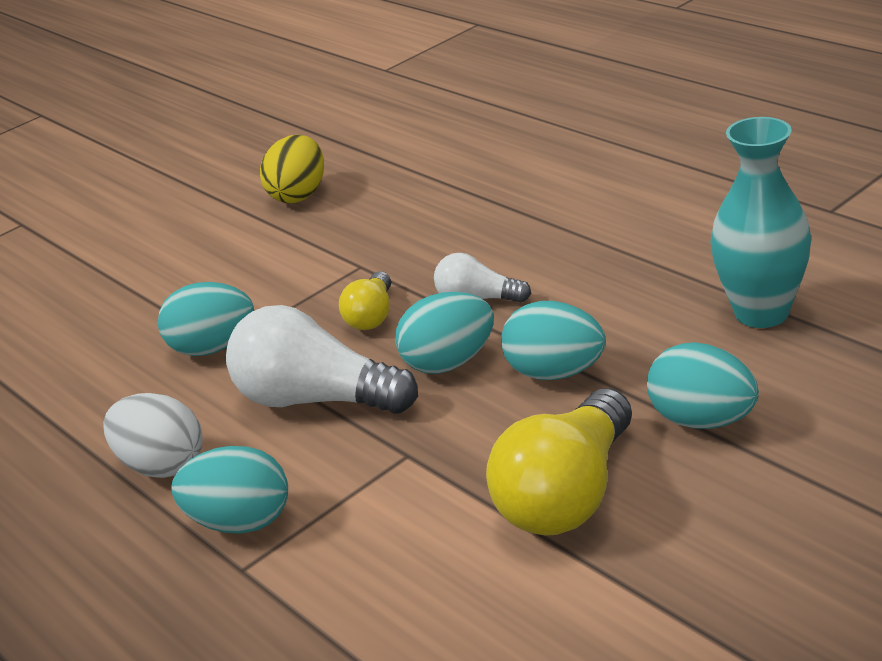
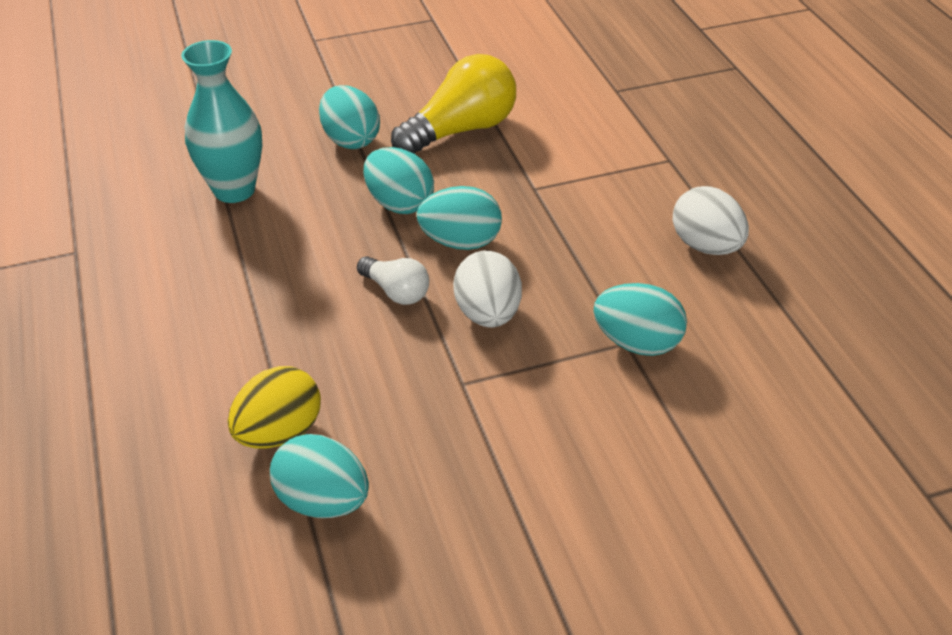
camera: 160 degrees left, 10 degrees up
turquoise egg [171,446,288,534] -> turquoise egg moved to [270,434,369,518]
white light bulb [226,305,418,414] -> none
yellow egg [260,135,324,203] -> yellow egg moved to [228,366,321,449]
yellow light bulb [339,271,391,330] -> white egg [453,251,522,327]

